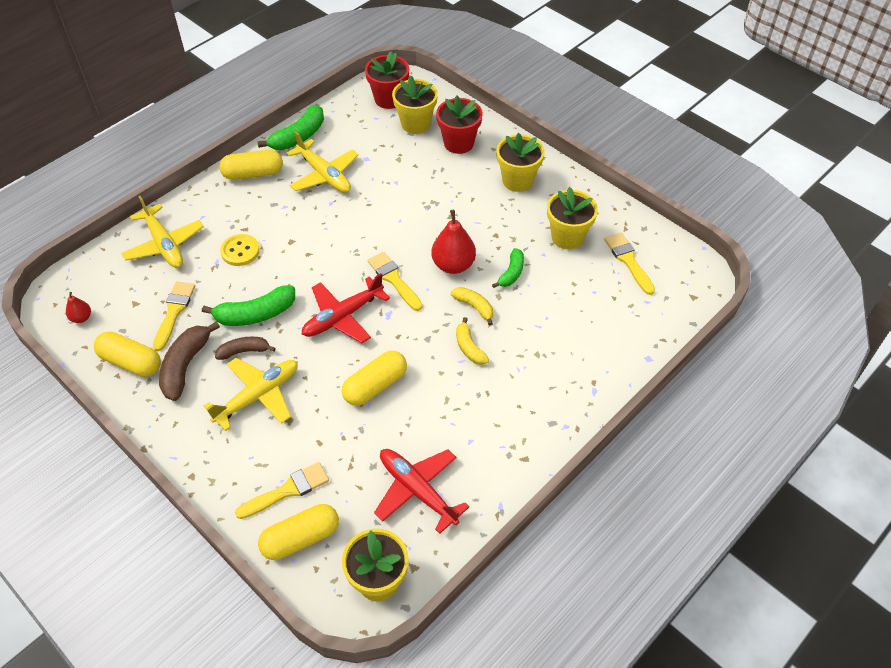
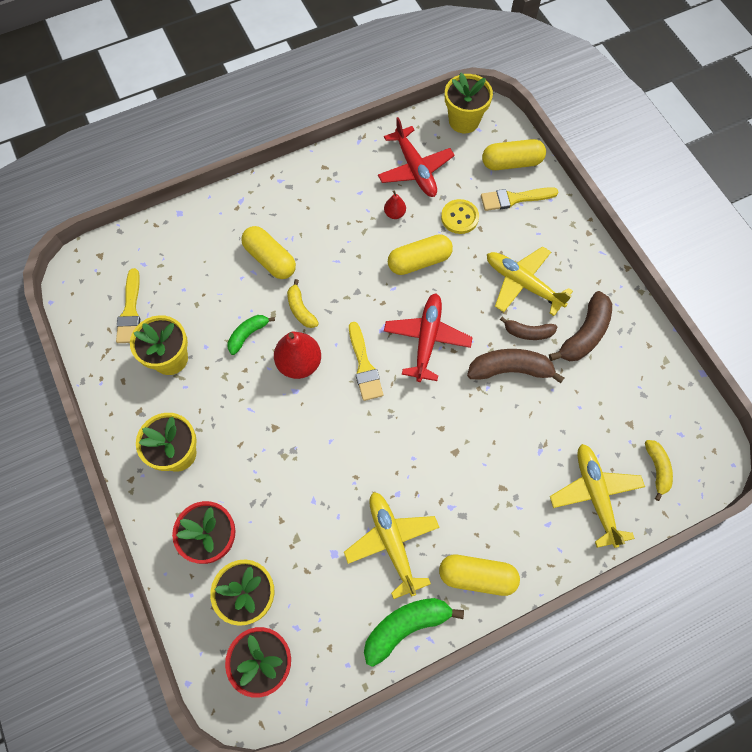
camera: 160 degrees left, 15 degrees up
red pear [66,292,91,323] -> red pear moved to [384,190,406,219]
yellow capsule [94,331,161,377] -> yellow capsule moved to [241,226,296,279]
yellow brush [153,281,195,351] -> none
green banana [202,285,295,326] -> brown banana [467,349,564,384]
yellow plane [204,358,298,431] -> yellow plane turned 60 degrees clockwise [487,246,573,316]
yellow button [220,234,260,266] -> yellow button moved to [441,199,479,234]
red plane [302,273,390,343] -> red plane turned 60 degrees counterclockwise [384,294,473,382]
yellow banana [456,317,489,365] -> yellow banana moved to [645,440,673,501]

